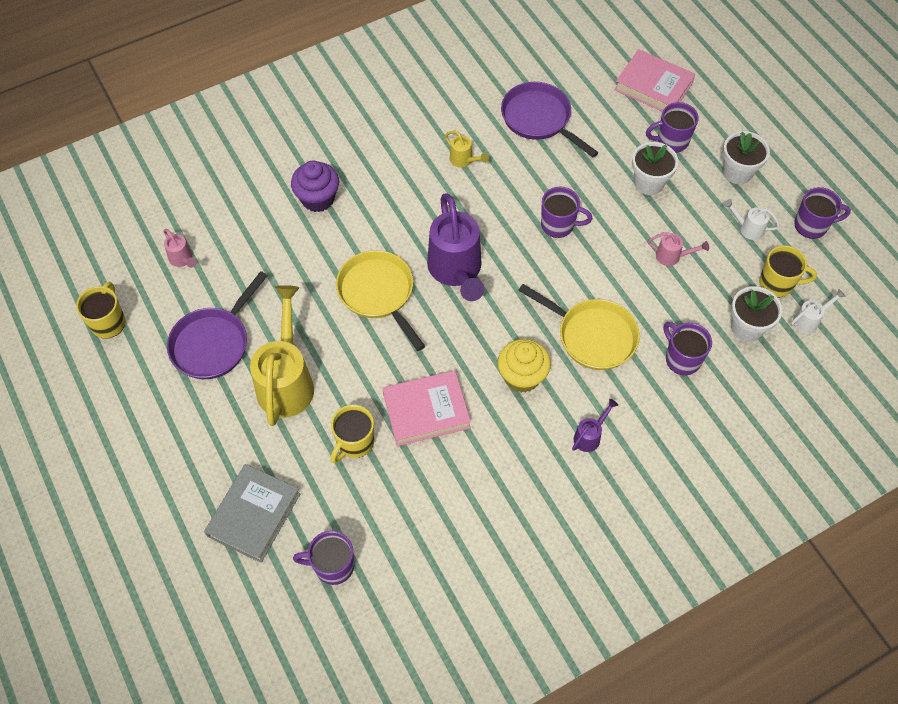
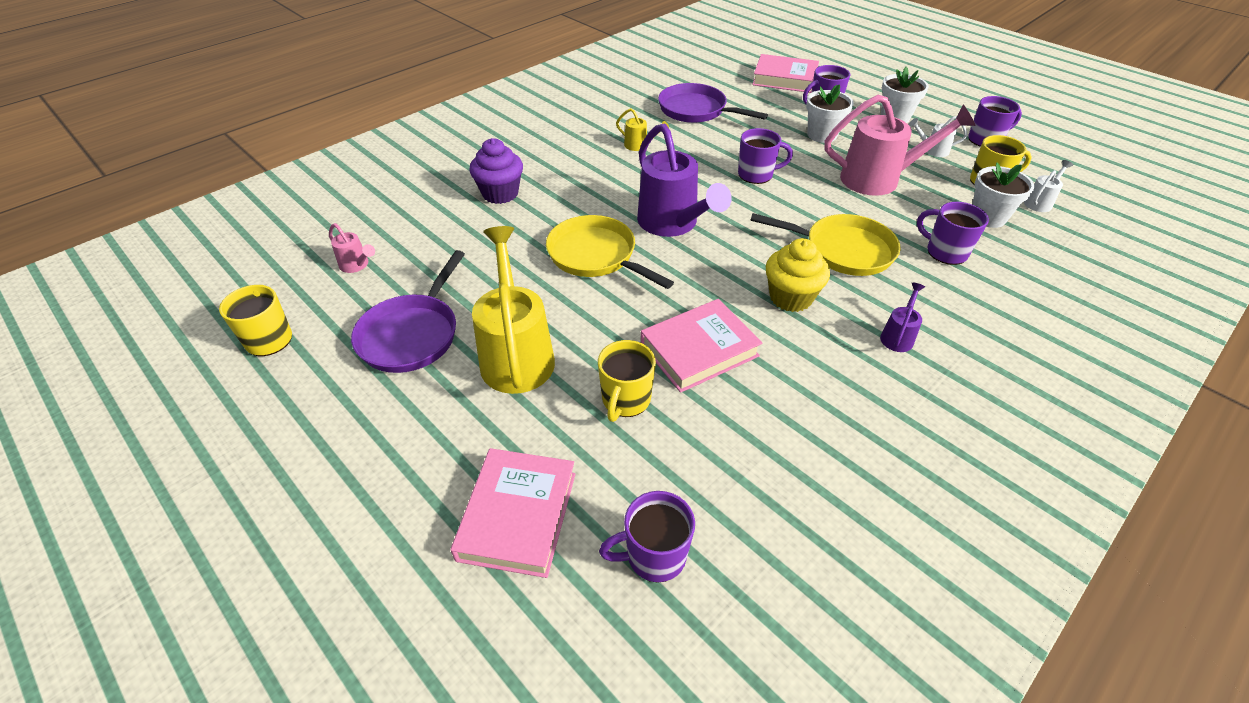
camera: 15 degrees left, 15 degrees down
grey book [204,464,300,563] -> pink book [451,448,576,578]
pink watering can [648,232,709,266] -> pink watering can [825,95,976,196], size x2.23

